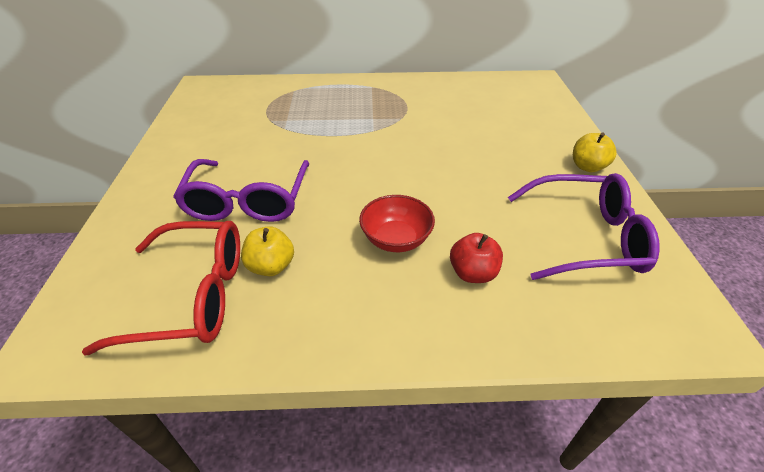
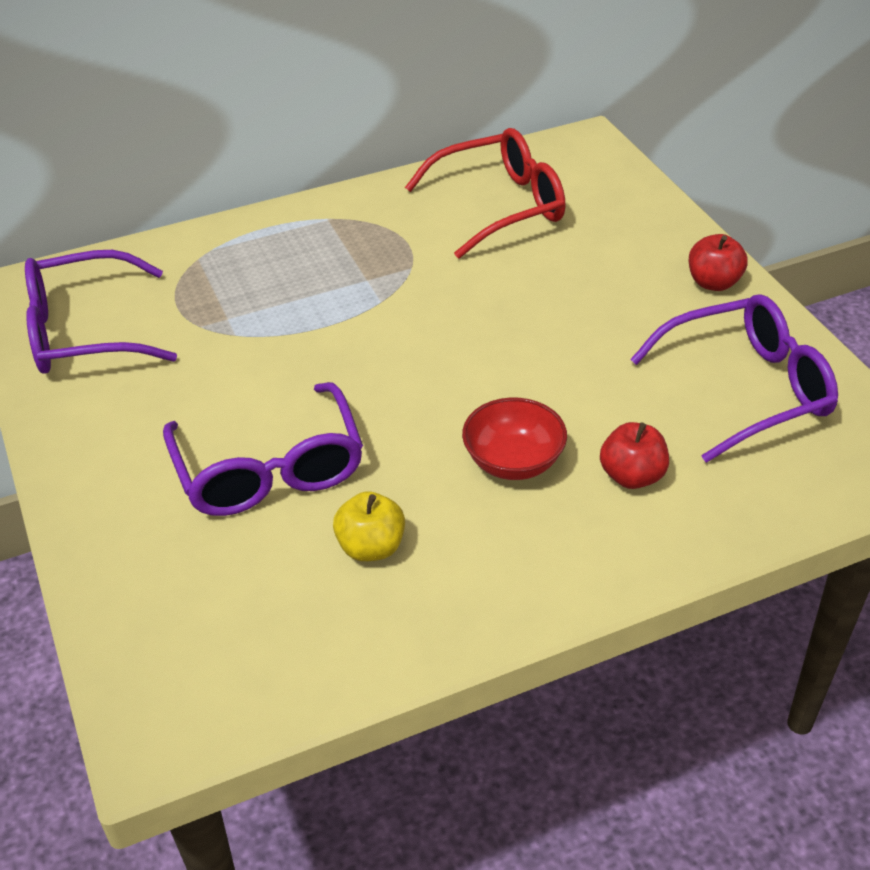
camera: 20 degrees left, 0 degrees up
red glasses [82,221,240,356] -> red glasses moved to [405,128,566,259]
yellow apple [573,132,617,172] -> red apple [689,234,748,291]
none -> purple glasses [25,250,177,374]

